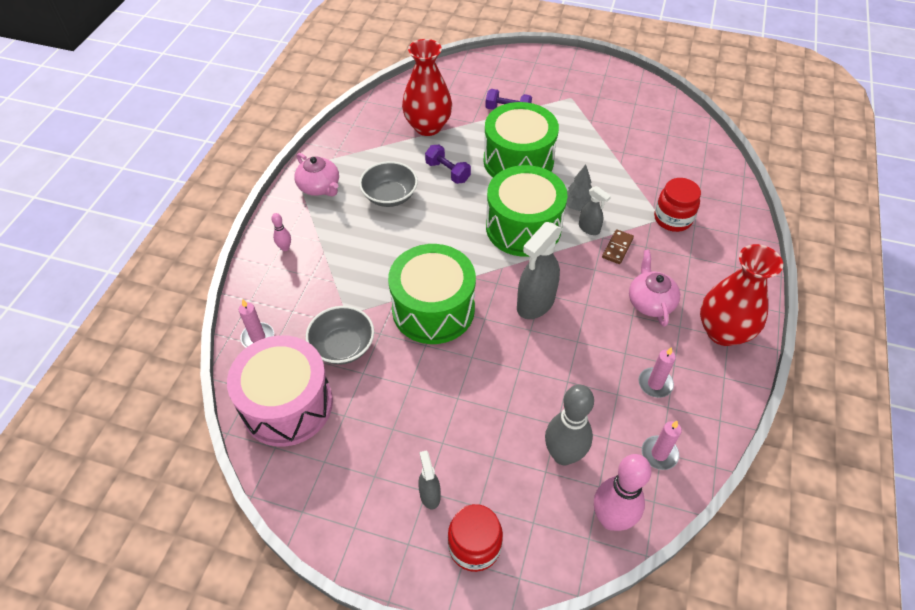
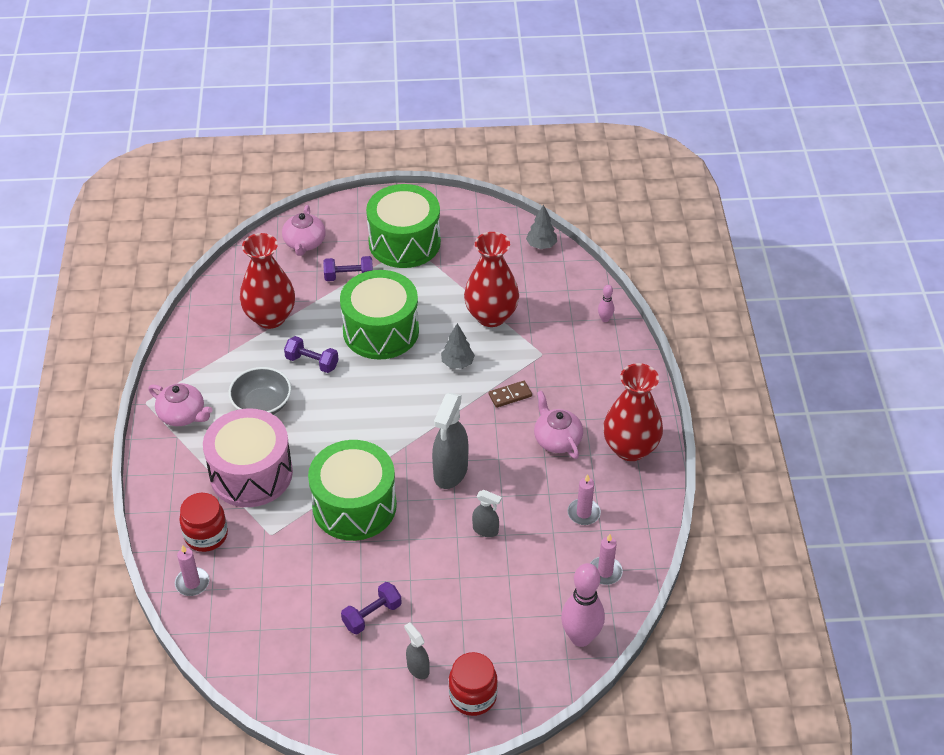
camera: 20 degrees left, 5 degrees down
pink drum [227,335,333,446] -> pink drum moved to [203,408,293,507]
pink bowling pin [271,213,291,251] -> pink bowling pin moved to [598,285,614,322]
grey bowl [306,306,374,365] -> none
green drum [486,165,568,257] -> green drum moved to [366,184,441,268]
grey bowling pin [545,385,594,465] -> none
grey spray bottle [579,186,611,235] -> grey spray bottle moved to [472,490,502,537]
brown domino [602,229,634,264] -> brown domino turned 60 degrees clockwise [489,381,532,408]
red jar [654,178,701,232] -> red jar moved to [179,493,228,552]
none -> pink teapot [282,205,326,256]
none -> purple dumbbell [341,582,402,634]
none -> red vase [464,232,519,327]
none -> grey tree [526,204,557,249]

